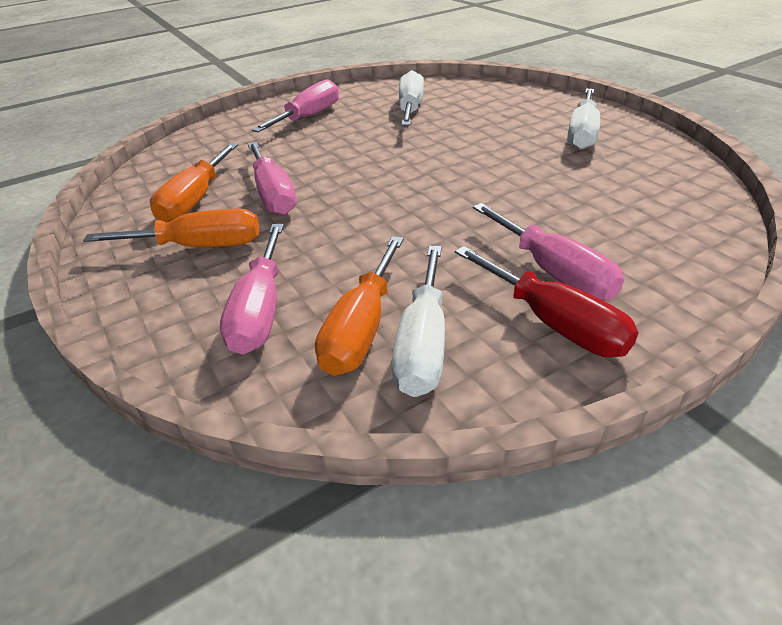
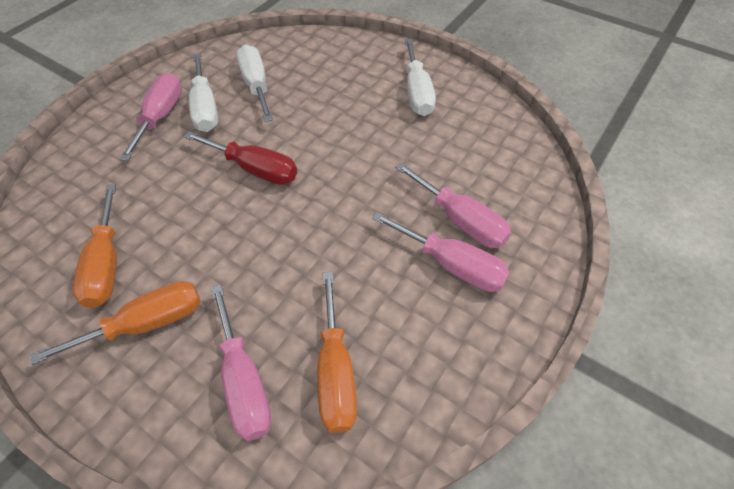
camera: 25 degrees left, 15 degrees up
pink screwdriver [248,142,297,215] -> pink screwdriver moved to [395,162,512,248]
white screwdriver [391,246,445,397] -> white screwdriver moved to [189,53,218,132]
red screwdriver [455,246,639,357] -> red screwdriver moved to [184,131,297,185]

